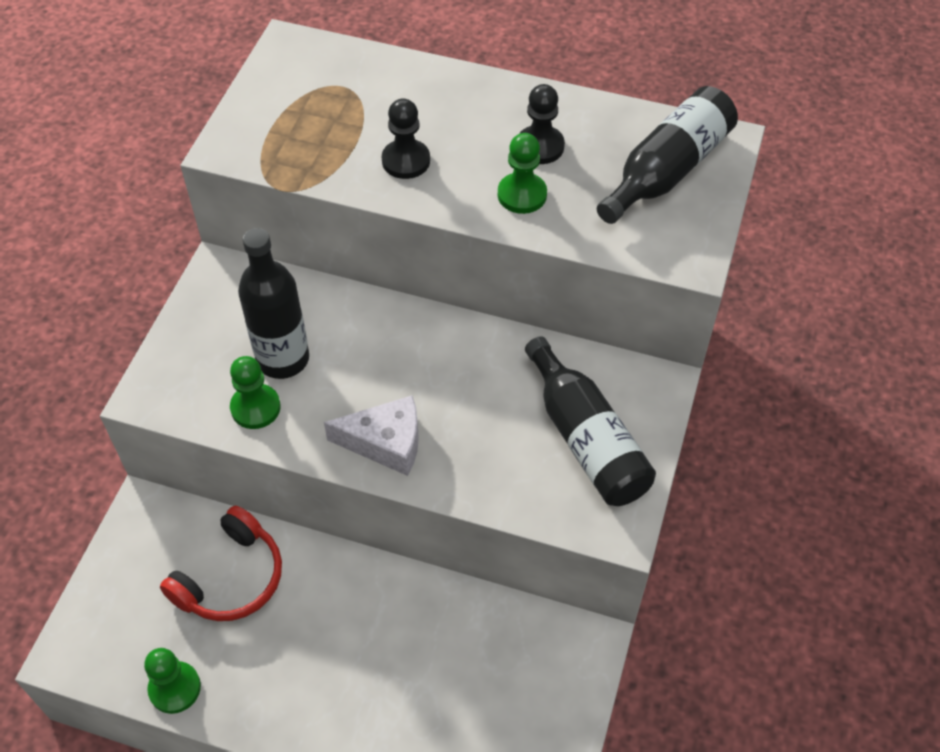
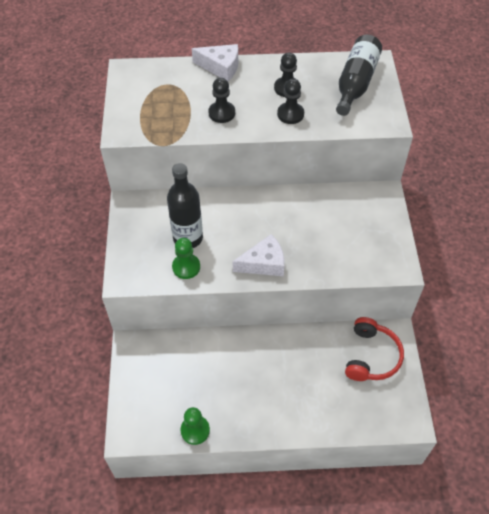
camera: 20 degrees left, 0 degrees up
red headphones [160,506,282,621] -> red headphones moved to [345,317,404,381]
green pawn [498,133,547,214] -> black pawn [277,79,304,124]
black bottle [525,336,656,506] -> none
none -> white cheese [192,44,238,81]

